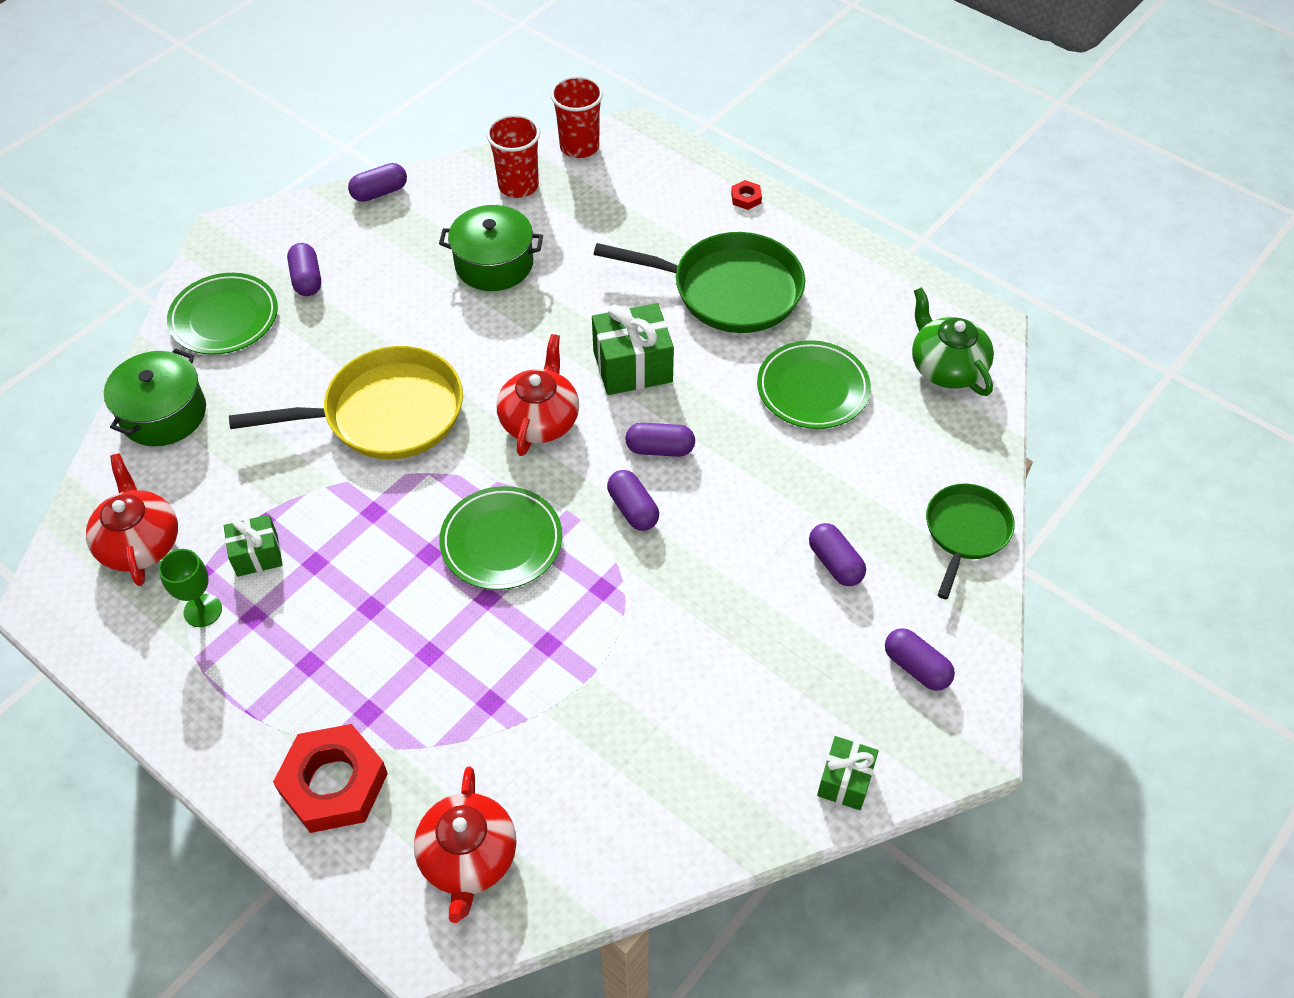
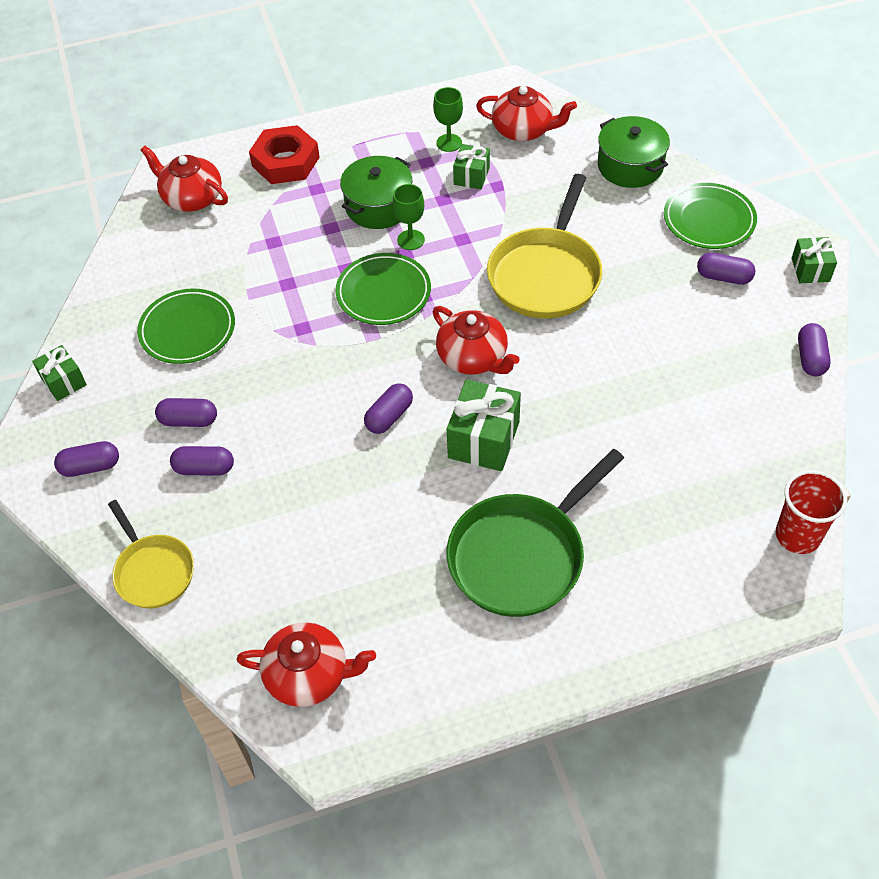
camera: 125 degrees right, 0 degrees up
green pot [439,205,543,291] -> green pot moved to [340,156,412,229]
red cup [486,114,540,198] -> none
purple capsule [607,470,659,531] -> purple capsule moved to [155,398,217,427]
red nut [731,180,762,210] -> none
green plate [757,340,871,429] -> green plate moved to [137,289,235,364]
green teapot [912,287,994,396] -> red teapot [237,622,376,707]
green pan [926,484,1015,599] -> yellow pan [108,500,194,608]
none -> green goblet [393,184,425,250]
none -> green gift [792,237,837,283]

